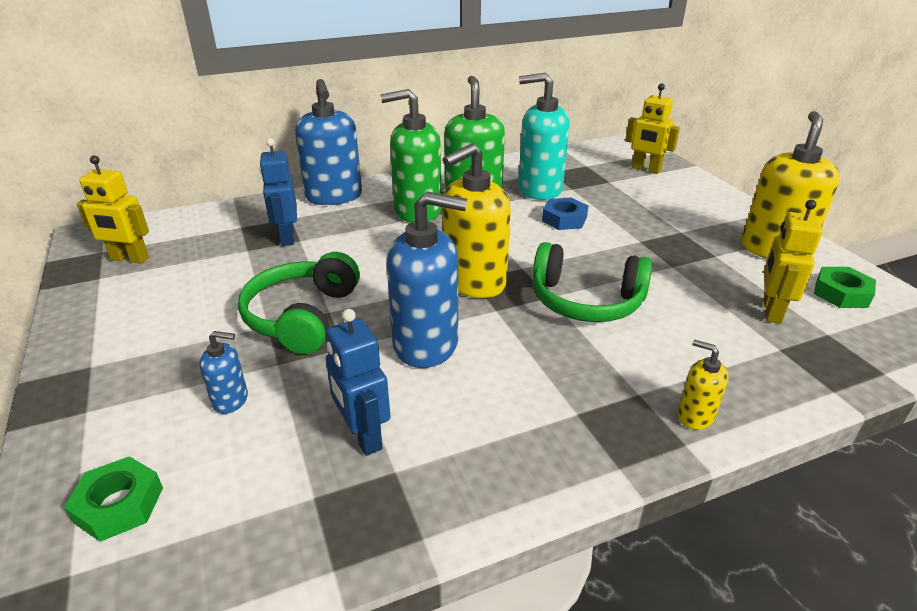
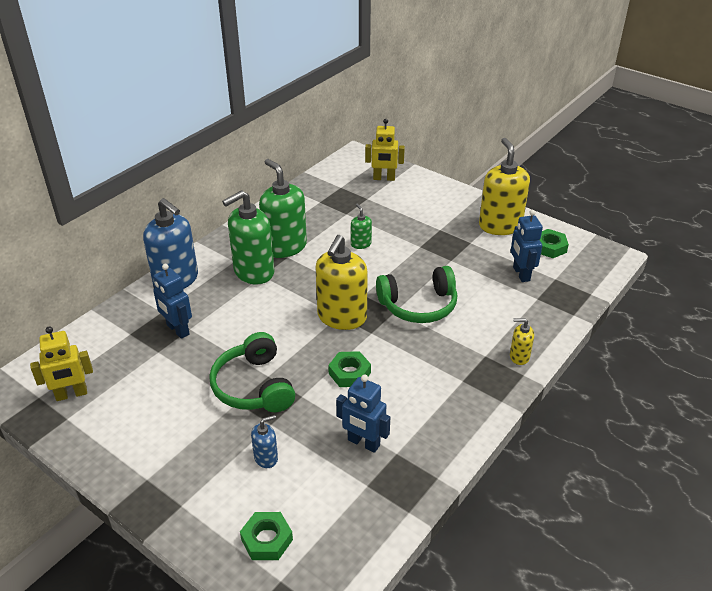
camera: 30 degrees left, 5 degrees up
blue soap dispenser [387,191,467,368] -> green nut [328,351,371,387]
turquoise soap dispenser [518,73,570,200] -> none
blue nut [542,198,588,230] -> green soap dispenser [351,204,372,249]
yellow robot [763,200,823,324] -> blue robot [511,210,543,282]

